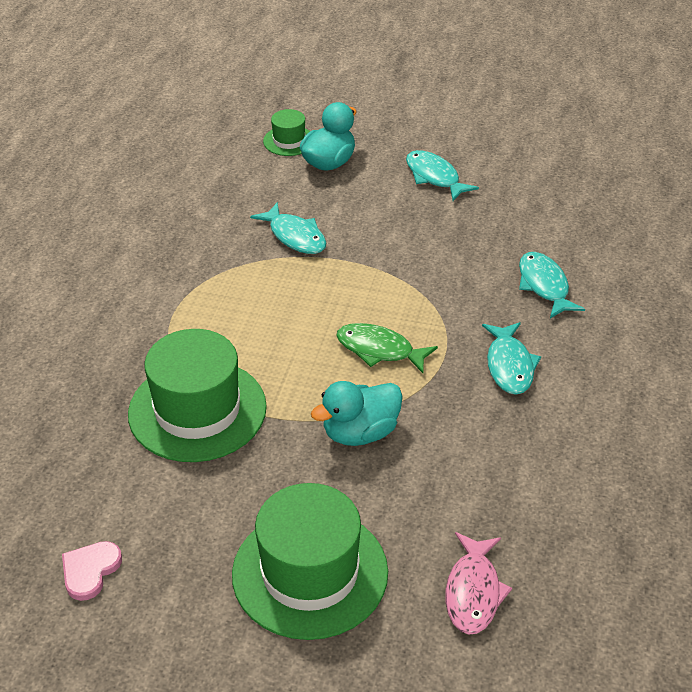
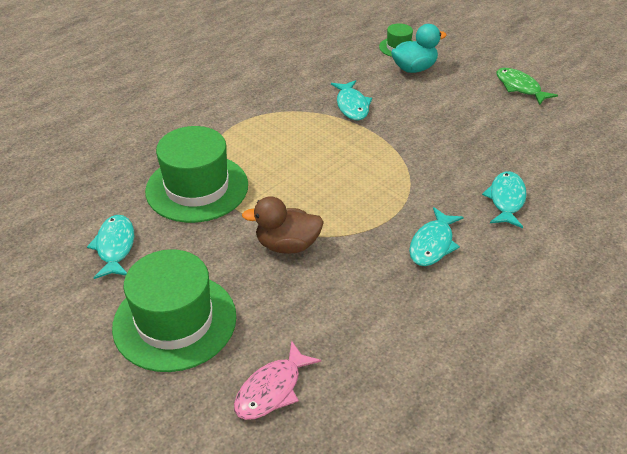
camera: 30 degrees right, 0 degrees up
pink heart [62,541,122,601] -> none
turquoise duck [311,381,403,446] -> brown duck [242,196,324,254]
green fish [336,323,438,373] -> green fish moved to [497,68,558,105]
turquoise fish [406,150,479,201] -> turquoise fish moved to [87,215,134,279]

